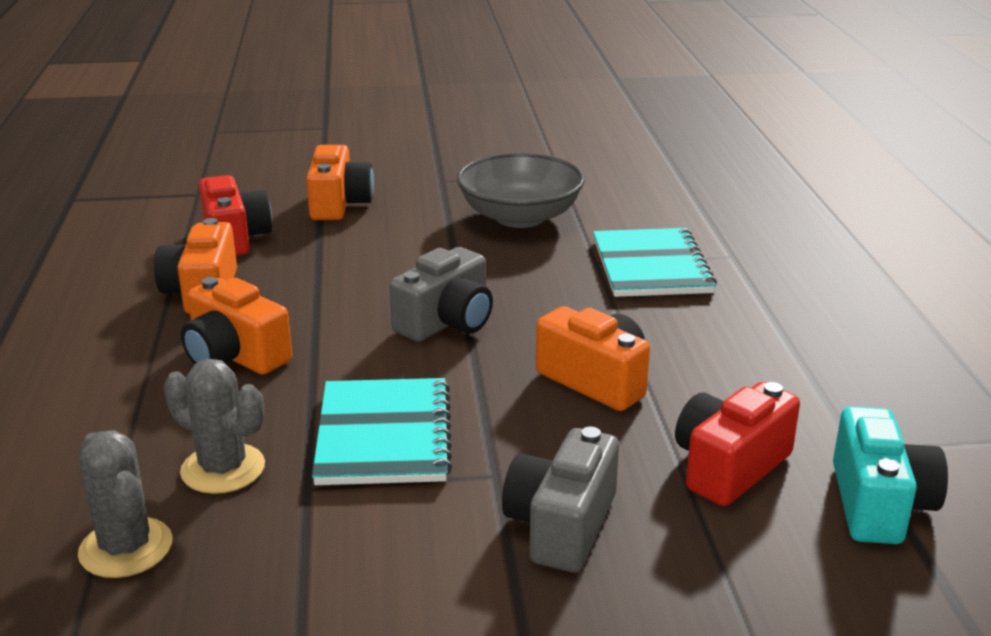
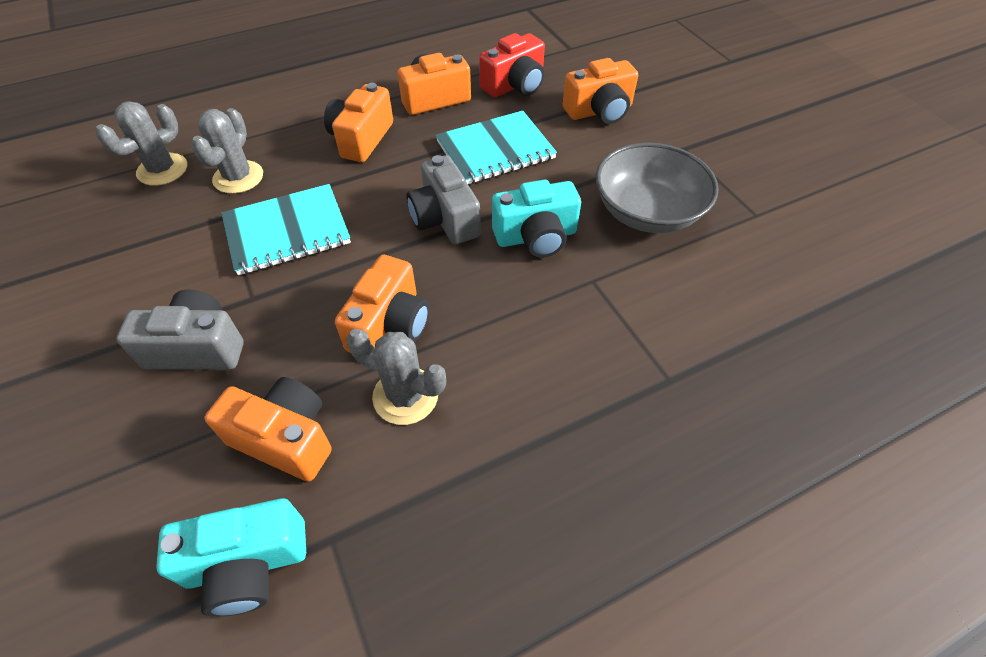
camera: 70 degrees right, 25 degrees up
grey camera [389,247,493,342] -> grey camera turned 45 degrees clockwise [407,155,481,244]
turquoise notebook [593,228,717,297] -> turquoise notebook moved to [436,111,557,184]
red camera [675,382,800,506] -> orange camera [204,377,332,482]
none -> grey cactus [346,329,446,425]
none -> turquoise camera [492,180,581,258]

